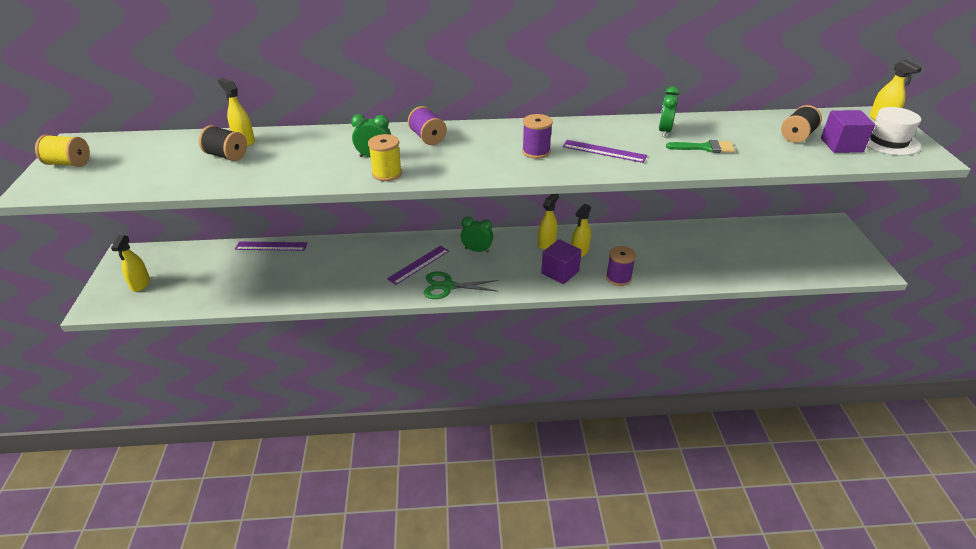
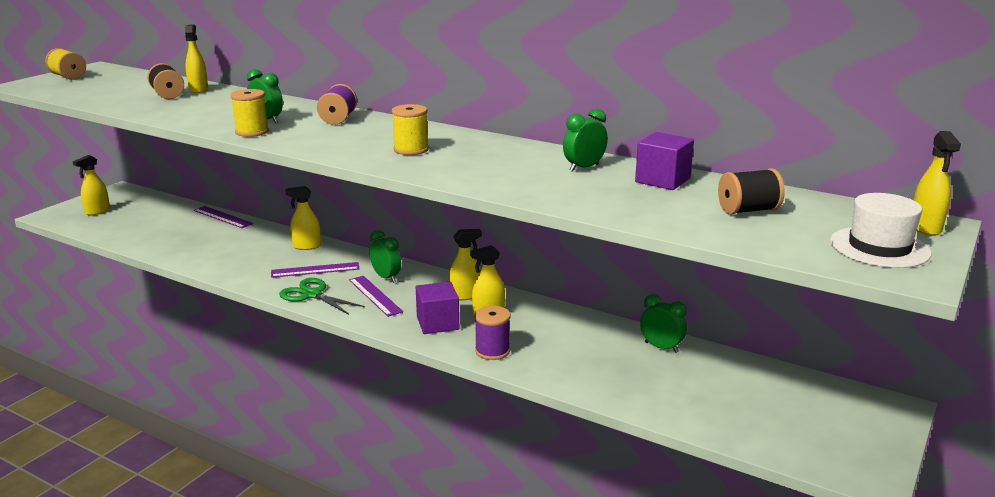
camera: 35 degrees right, 15 degrees down
purple spool [522,114,553,159] -> yellow spool [392,104,429,155]
purple ruler [563,140,647,163] -> purple ruler moved to [349,276,403,317]
green brush [666,140,735,153] -> none
purple cube [821,110,875,153] -> purple cube moved to [635,132,694,190]
none -> yellow spray bottle [285,186,321,250]
none -> green clock [640,294,687,353]

